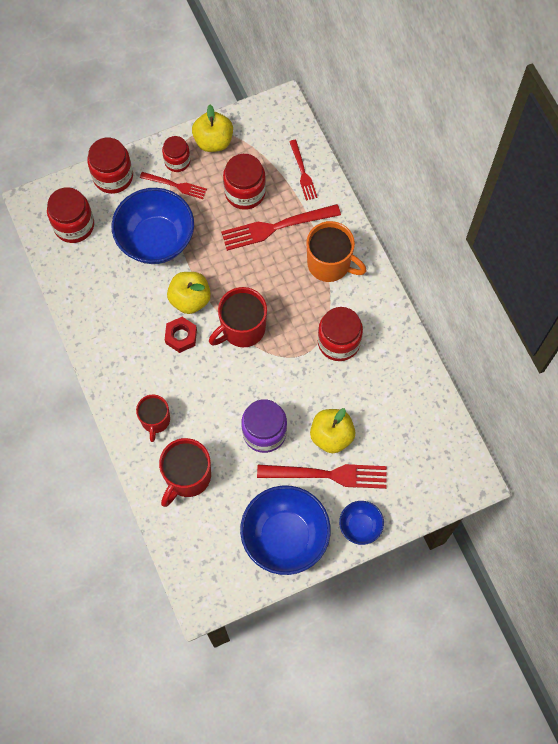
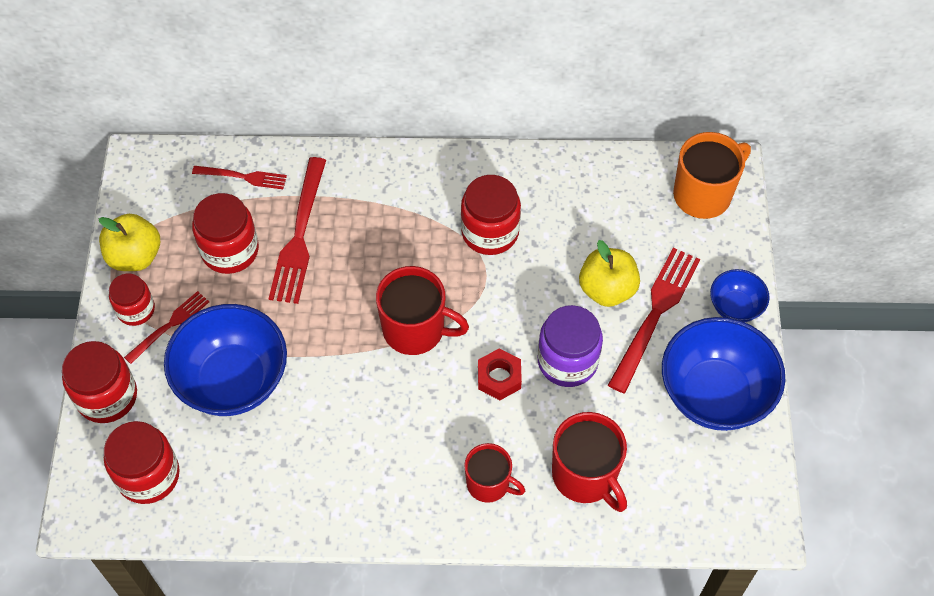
camera: 65 degrees left, 10 degrees down
red nut [165,317,197,353] -> red nut moved to [478,349,522,400]
yellow apple [167,272,211,314] -> none
red mug [209,287,267,347] -> red mug turned 60 degrees counterclockwise [376,266,469,355]
orange mug [306,221,367,282] -> orange mug moved to [673,132,751,219]

